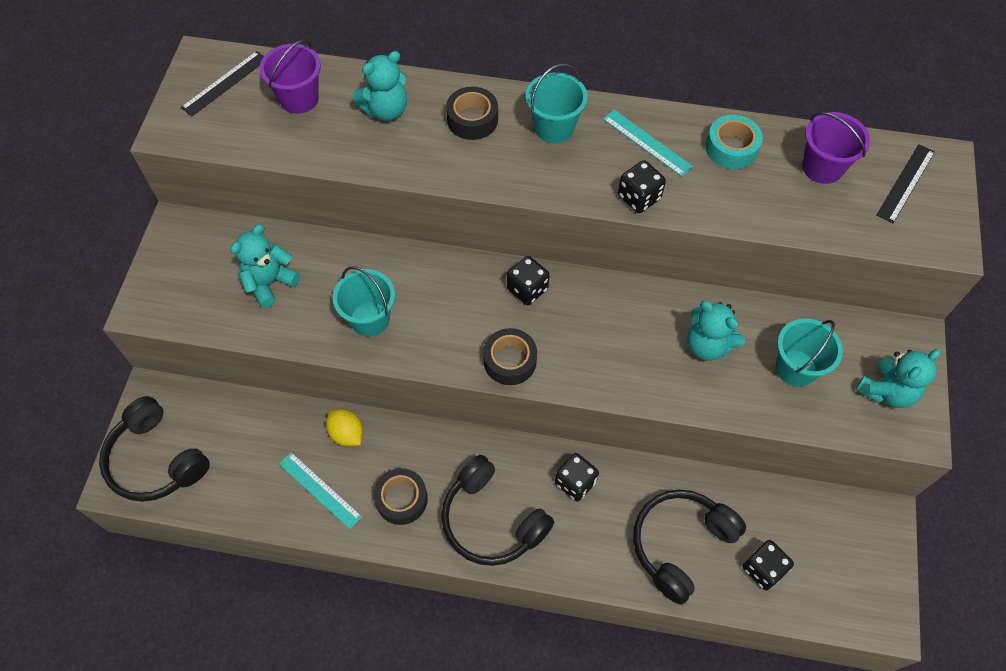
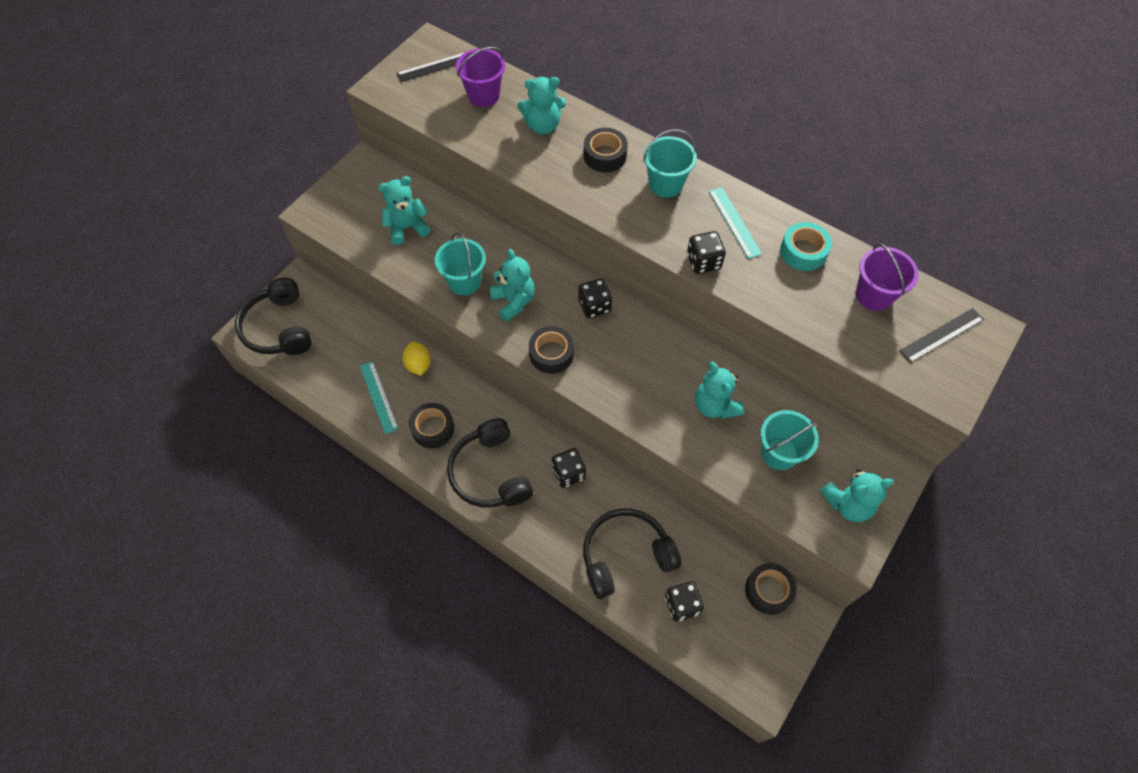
camera: 25 degrees right, 0 degrees up
none -> turquoise teddy bear [490,249,534,322]
none -> black tape [745,563,797,615]

